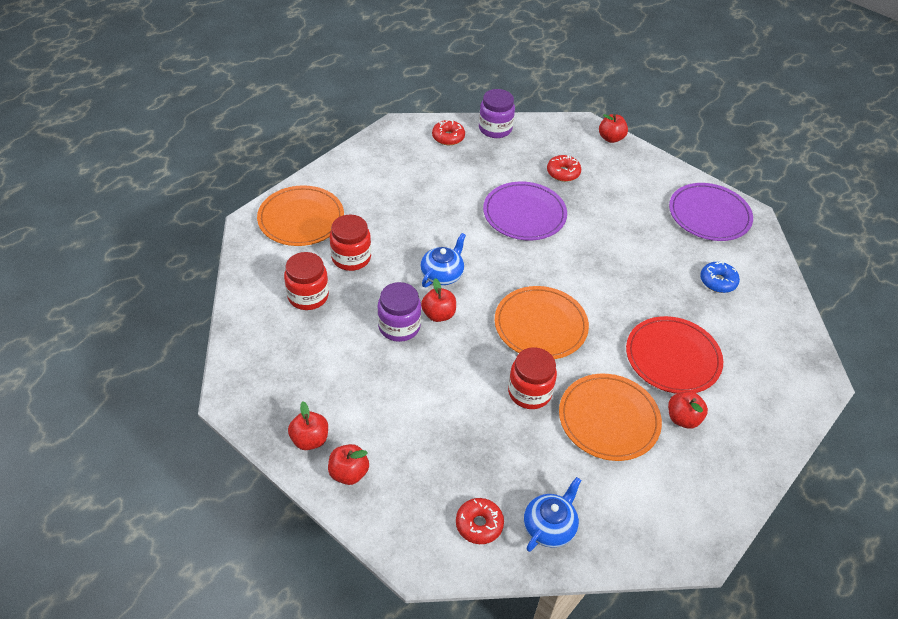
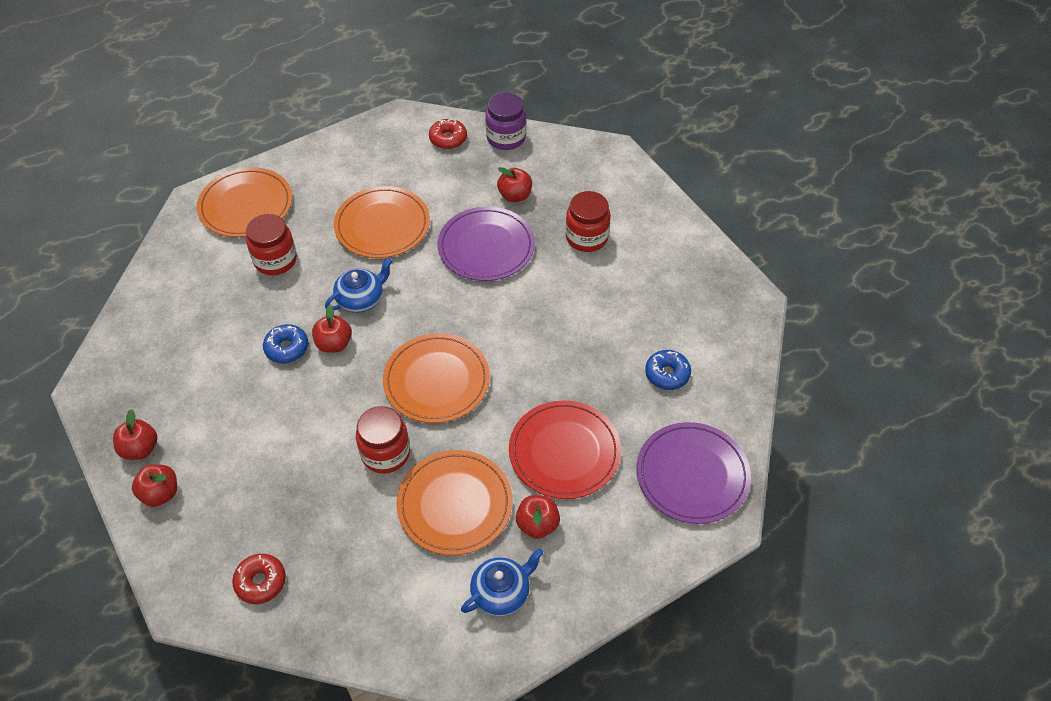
camera: 20 degrees right, 5 degrees up
red jar [284,252,329,310] -> red jar moved to [566,191,611,252]
purple jar [377,282,421,342] -> blue donut [263,324,308,363]
blue teapot [524,477,581,552] -> blue teapot moved to [461,548,543,616]
red donut [547,155,581,182] -> none
red apple [599,114,628,143] -> red apple moved to [497,167,532,202]
purple plate [669,183,753,241] -> purple plate moved to [636,422,751,524]
none -> orange plate [334,186,430,258]

